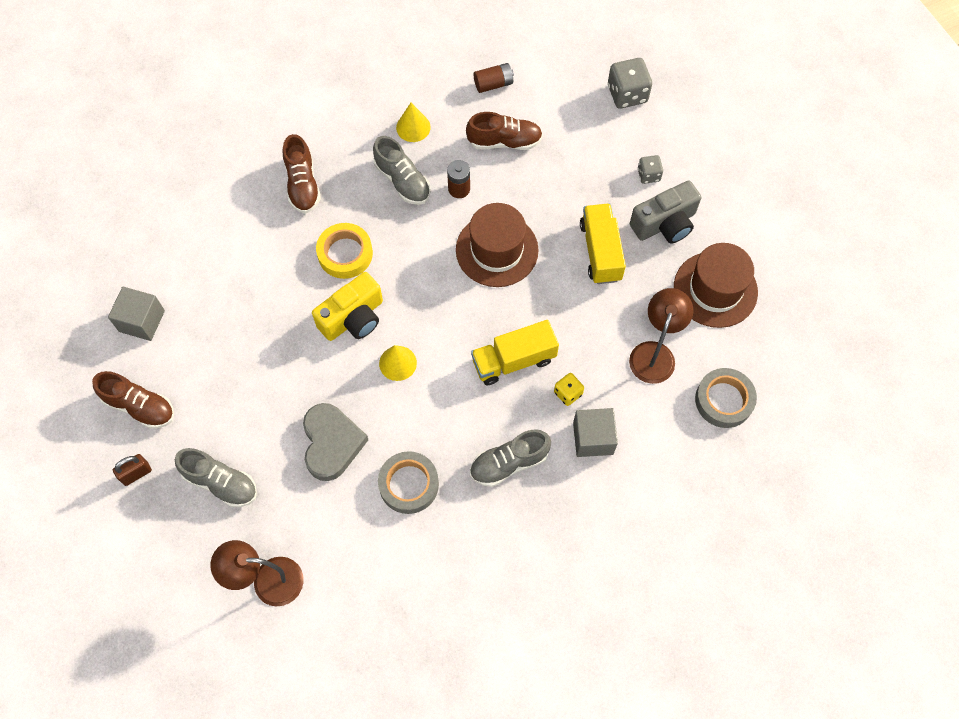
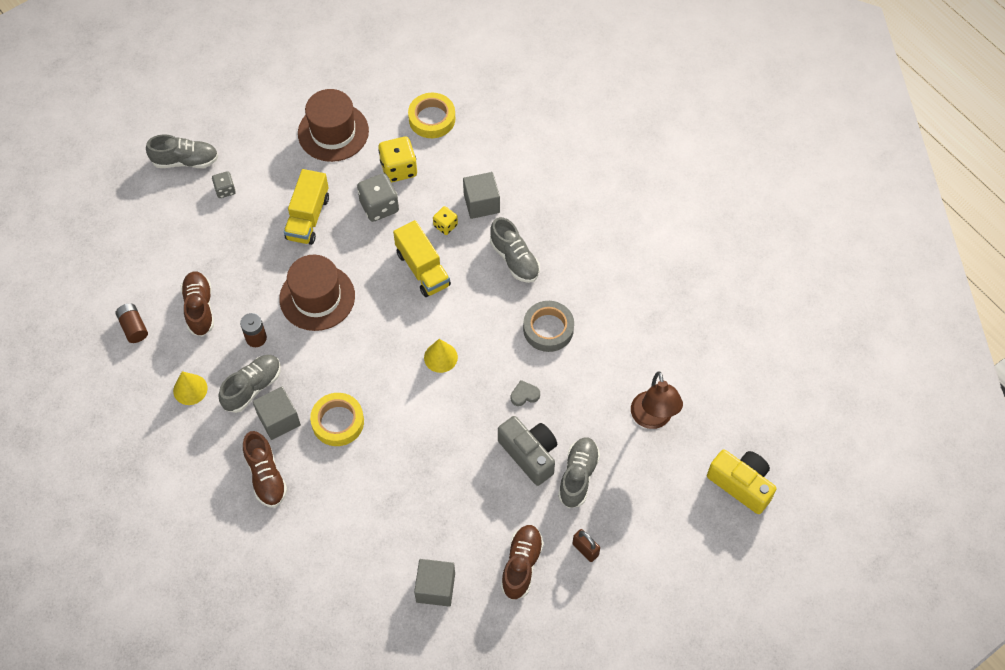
camera: 100 degrees left, 5 degrees down
brown shoe [283,134,321,214] -> brown shoe turned 90 degrees clockwise [243,431,287,508]
grey heart [303,403,368,481] -> grey heart [511,380,540,406], size x0.45
yellow camera [312,272,383,341] -> yellow camera moved to [707,450,776,514]
yellow truck [580,203,626,284] -> yellow truck turned 60 degrees counterclockwise [284,169,329,245]
grey dice [608,58,652,109] -> grey dice moved to [357,173,399,222]
brown lamp [629,288,693,384] -> yellow dice [378,137,417,183]
grey camera [630,181,701,244] -> grey camera moved to [498,416,557,486]
grey tape [695,368,757,428] -> yellow tape [408,93,455,138]
none -> grey shoe [146,135,218,168]
none -> grey cube [253,387,301,440]

